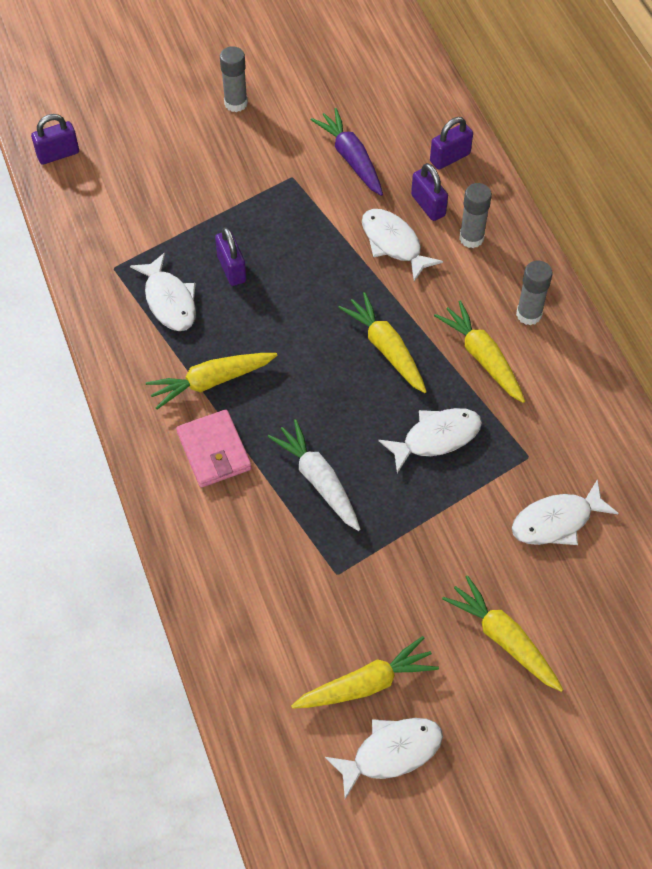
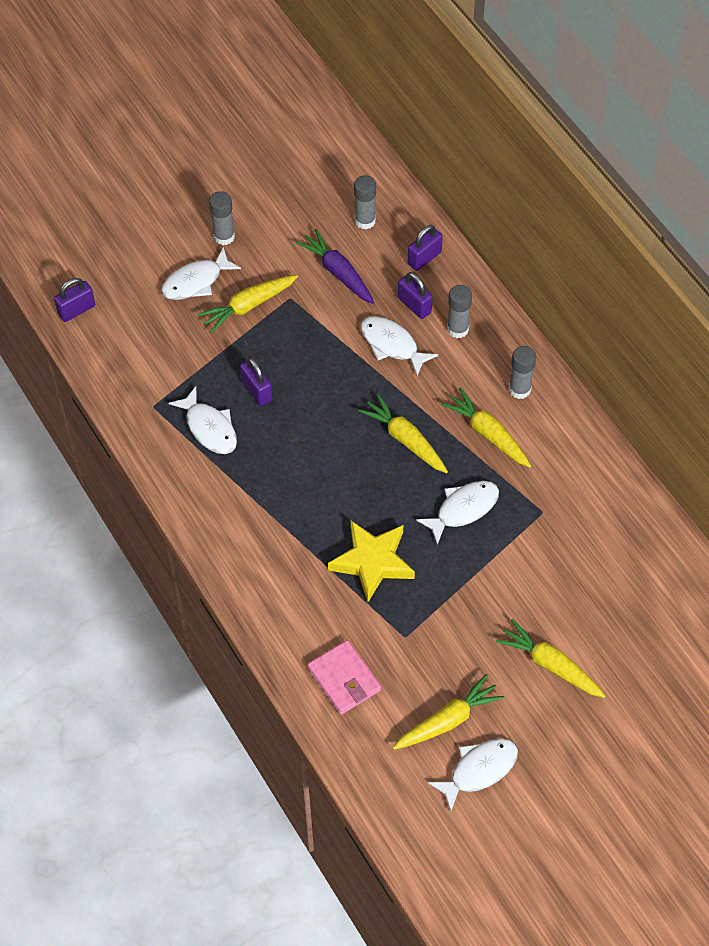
camera: 10 degrees left, 0 degrees up
yellow carrot [146,353,278,410] -> yellow carrot moved to [198,275,298,334]
pink wallet [176,409,252,488] -> pink wallet moved to [308,640,381,715]
white carrot [268,419,360,531] -> yellow star [328,520,415,602]
white fish [512,479,619,545] -> white fish moved to [161,247,241,300]
none -> grey glue stick [354,175,376,229]

